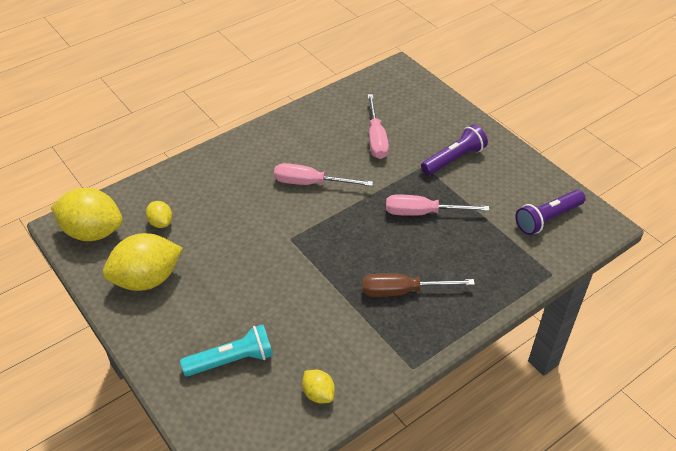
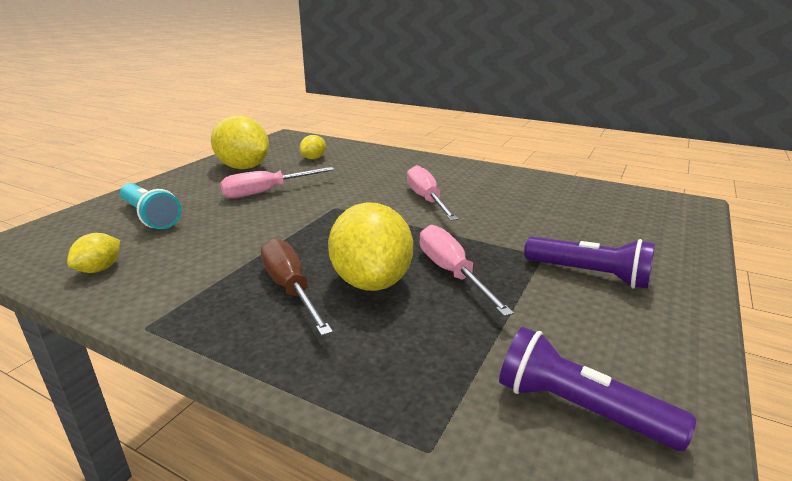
camera: 65 degrees right, 20 degrees down
yellow lemon [51,188,123,241] -> yellow lemon moved to [328,202,413,291]
pink screwdriver [367,94,389,159] -> pink screwdriver moved to [220,167,335,198]

